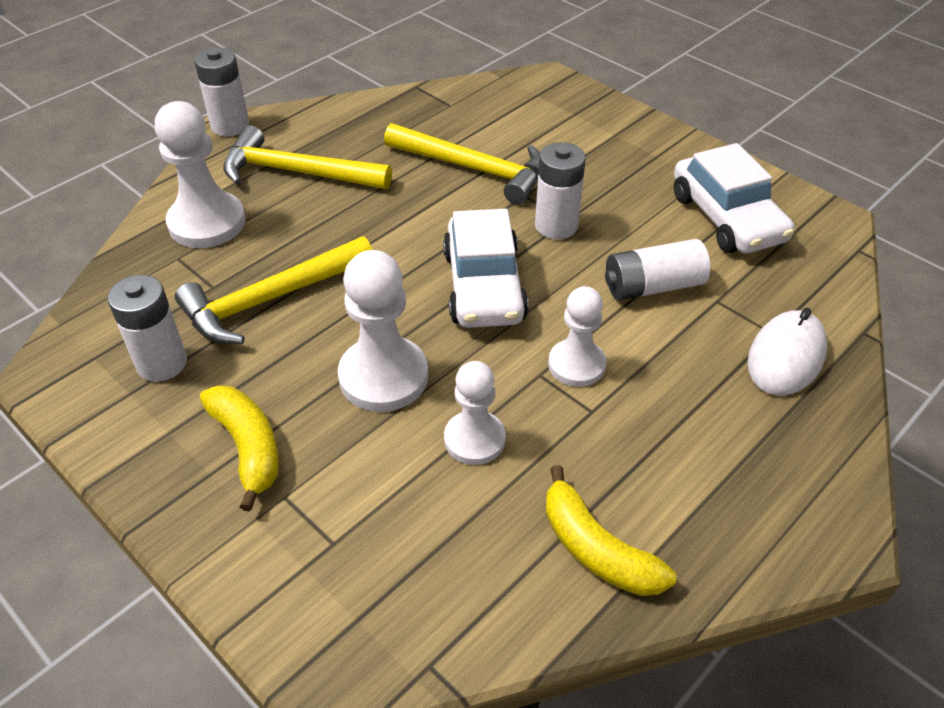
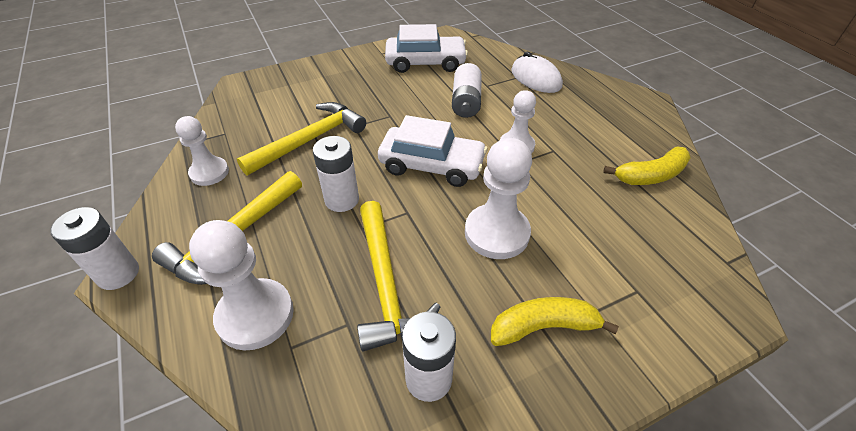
camera: 70 degrees left, 0 degrees up
white pawn [444,361,506,465] -> white pawn moved to [175,116,229,186]
white battery [535,142,586,239] -> white battery moved to [313,136,359,212]

